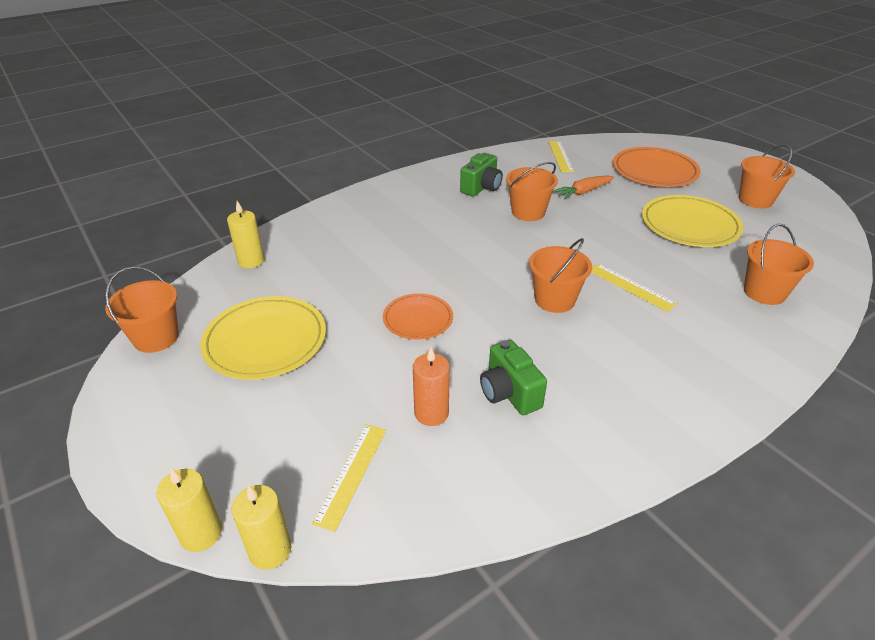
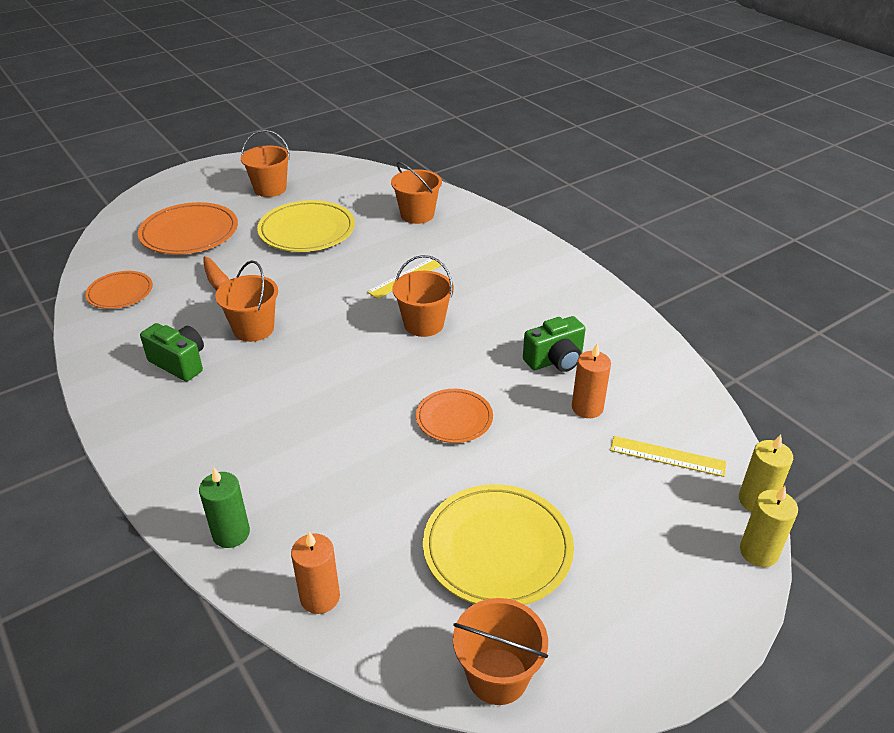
camera: 90 degrees left, 0 degrees up
yellow candle [227,201,264,268] -> orange candle [291,532,340,614]
yellow ruler [548,141,574,172] -> orange plate [85,271,153,309]
none -> green candle [199,467,250,548]

